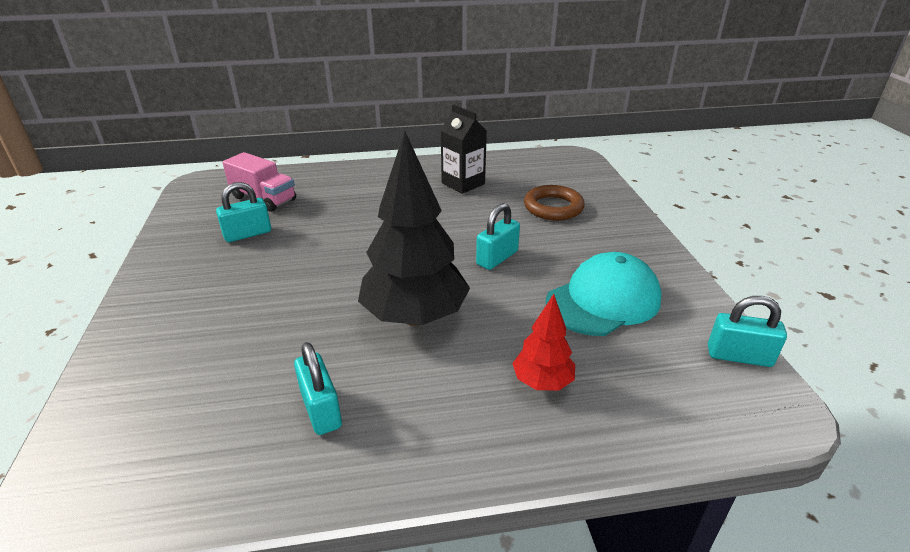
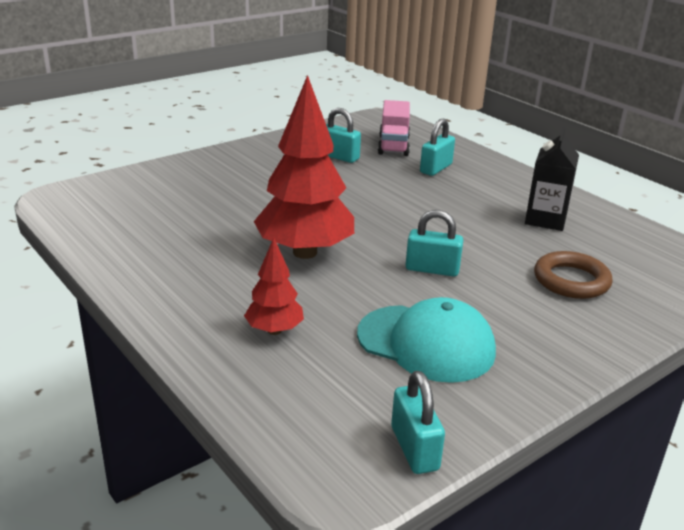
camera: 60 degrees right, 5 degrees down
turquoise padlock [294,342,342,435] -> turquoise padlock moved to [420,119,455,176]
black tree [358,131,470,326] -> red tree [254,75,354,259]

